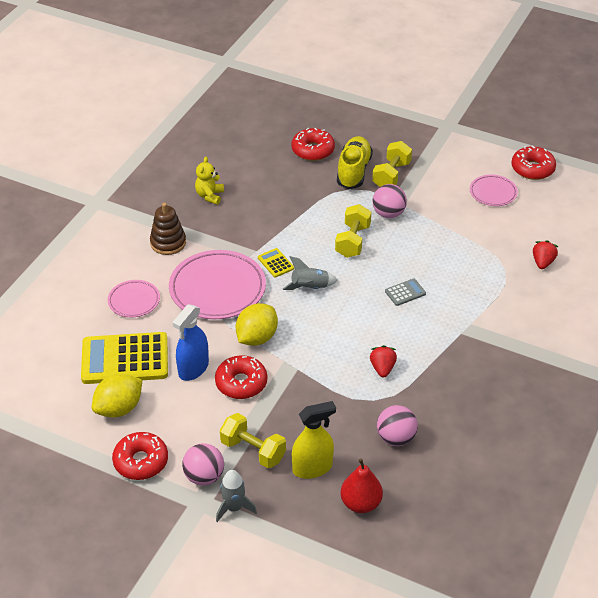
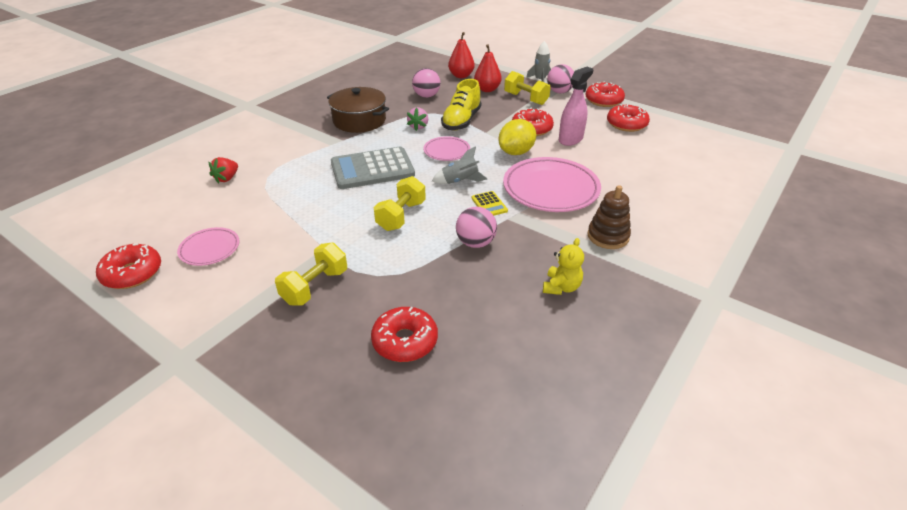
camera: 170 degrees left, 5 degrees down
yellow calculator [81,332,168,384] -> none
yellow lemon [92,374,142,418] -> red donut [607,104,650,132]
pink plate [108,280,160,317] -> pink plate moved to [423,136,470,161]
blue spray bottle [173,304,209,381] -> pink spray bottle [559,67,593,146]
yellow spray bottle [292,401,336,479] -> red pear [474,44,502,92]
yellow shoe [337,136,373,189] -> yellow shoe moved to [441,79,481,130]
red strawberry [370,345,397,377] -> pink strawberry [407,107,428,131]
pink ball [372,184,407,218] -> pink ball moved to [456,207,497,248]
grey calculator [385,279,426,306] -> grey calculator [331,147,415,189], size x2.30
none -> brown pot [327,87,389,133]

